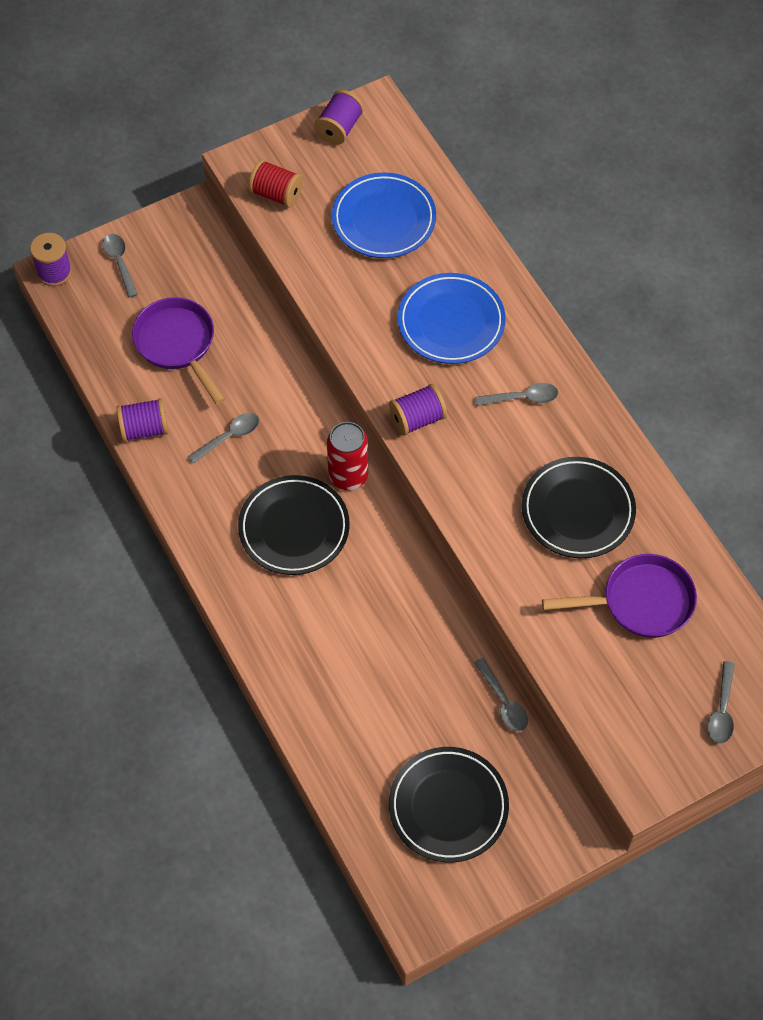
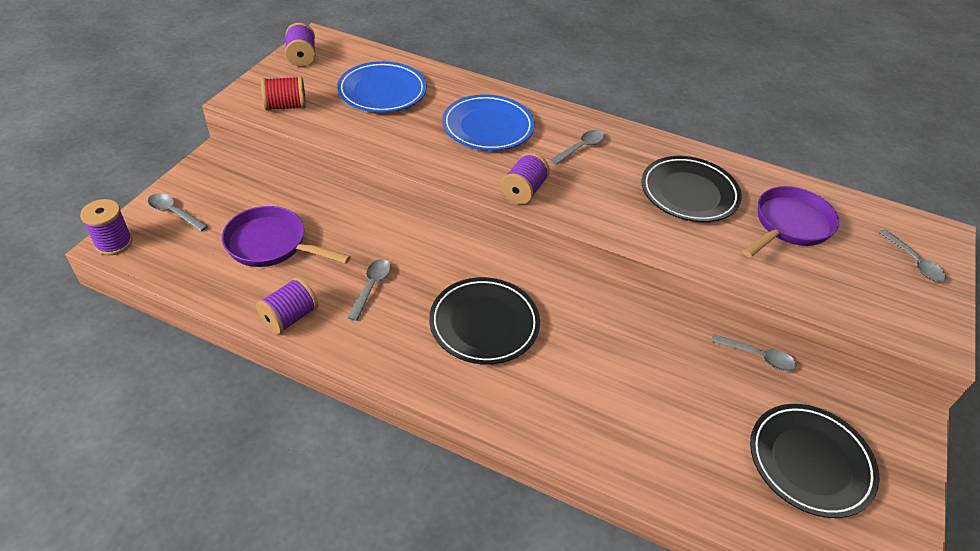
camera: 40 degrees left, 15 degrees down
red can [327,422,368,490] -> none

